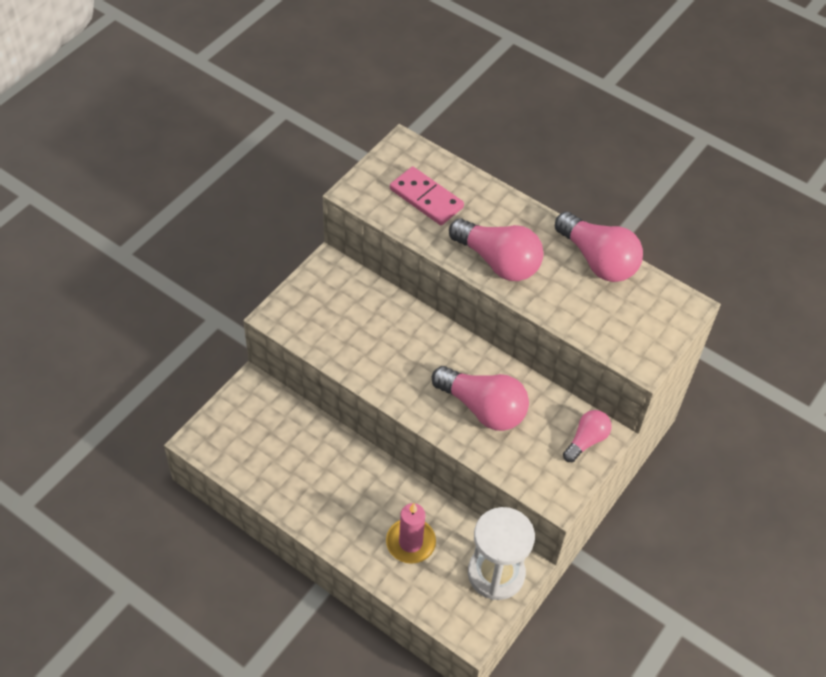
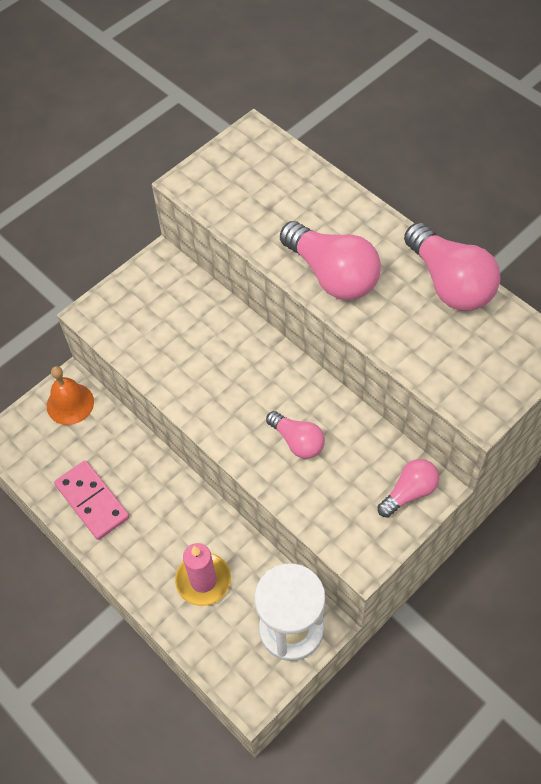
camera: 15 degrees right, 5 degrees up
pink domino [390,167,464,225] -> pink domino moved to [54,461,130,540]
pink light bulb [432,366,529,431] -> pink light bulb [266,411,325,459], size x0.58
none -> orange bell [47,366,94,425]

